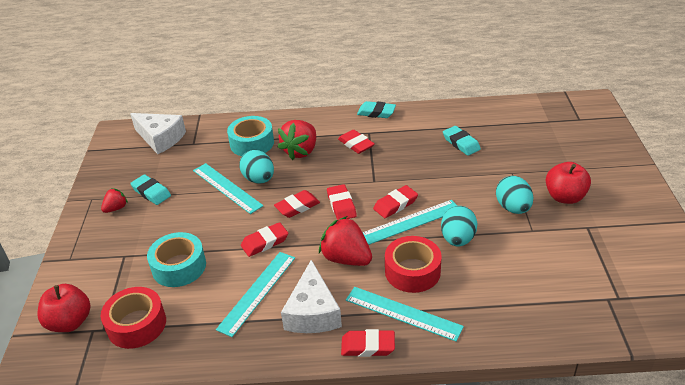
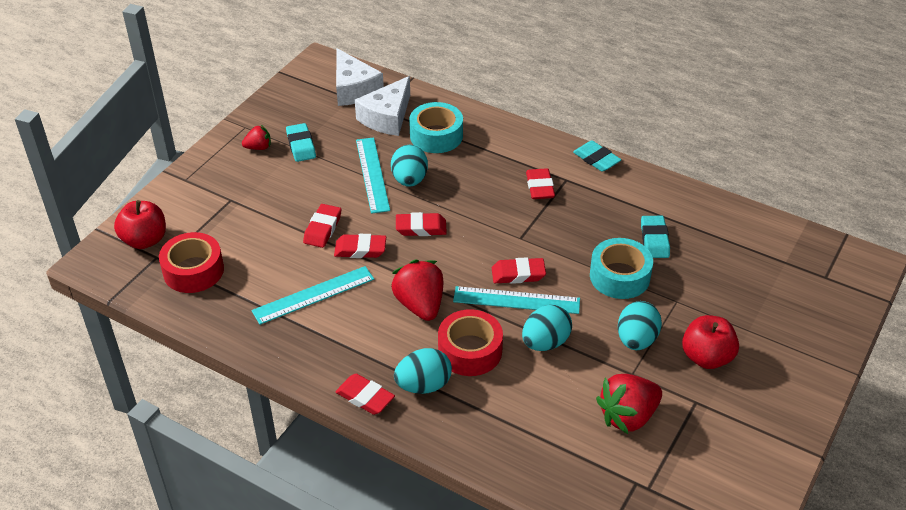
camera: 30 degrees right, 5 degrees up
turquoise tape [147,232,206,287] -> turquoise tape moved to [590,238,653,299]
red strawberry [278,120,316,160] -> red strawberry moved to [596,374,662,434]
white cheese [281,260,342,333] -> white cheese moved to [355,76,410,136]
red eraser [327,184,357,220] -> red eraser moved to [303,204,341,248]
turquoise ruler [346,287,464,341] -> turquoise egg [394,348,452,394]

